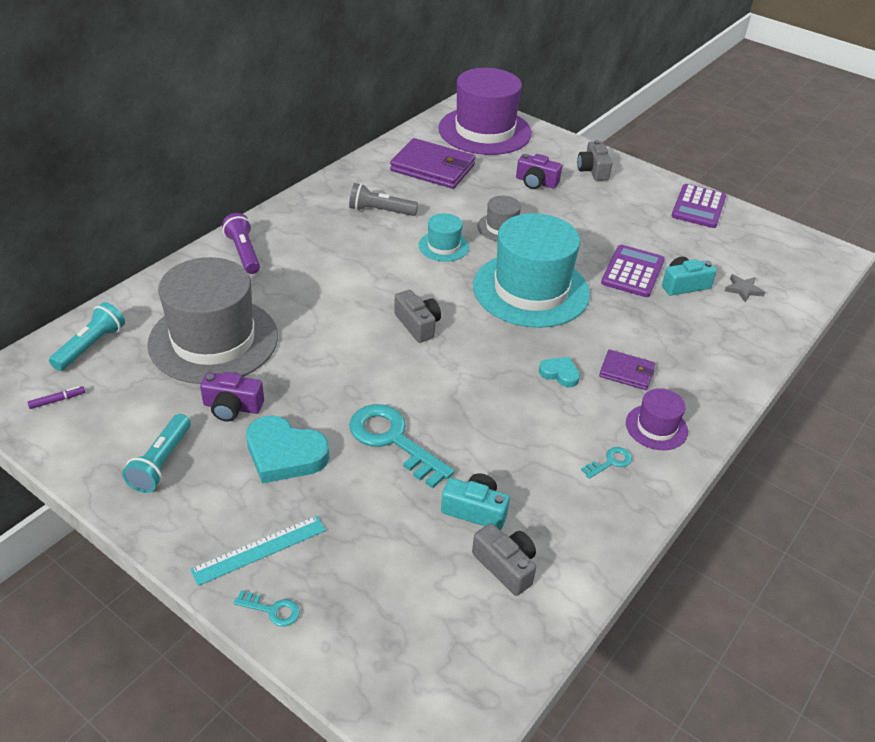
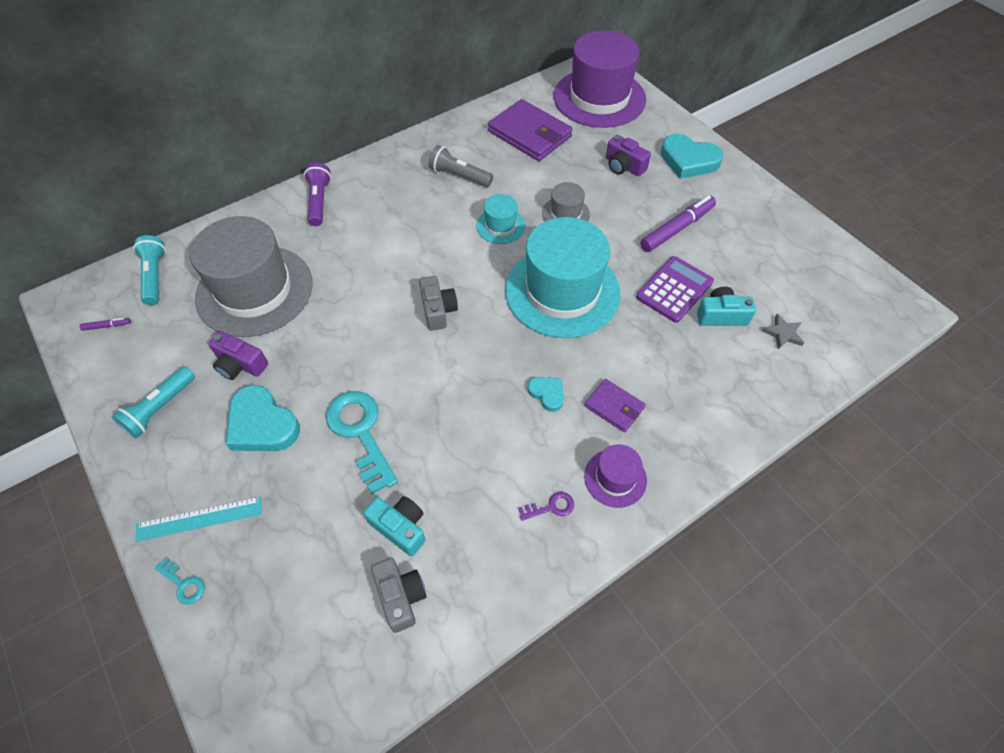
camera: 20 degrees right, 15 degrees up
turquoise flashlight [49,302,125,371] -> turquoise flashlight turned 60 degrees counterclockwise [133,235,166,305]
grey camera [577,140,612,181] -> turquoise heart [661,134,723,179]
turquoise key [581,447,632,479] -> purple key [518,492,574,521]
purple calculator [671,184,726,228] -> none
none -> purple marker [641,195,716,252]

